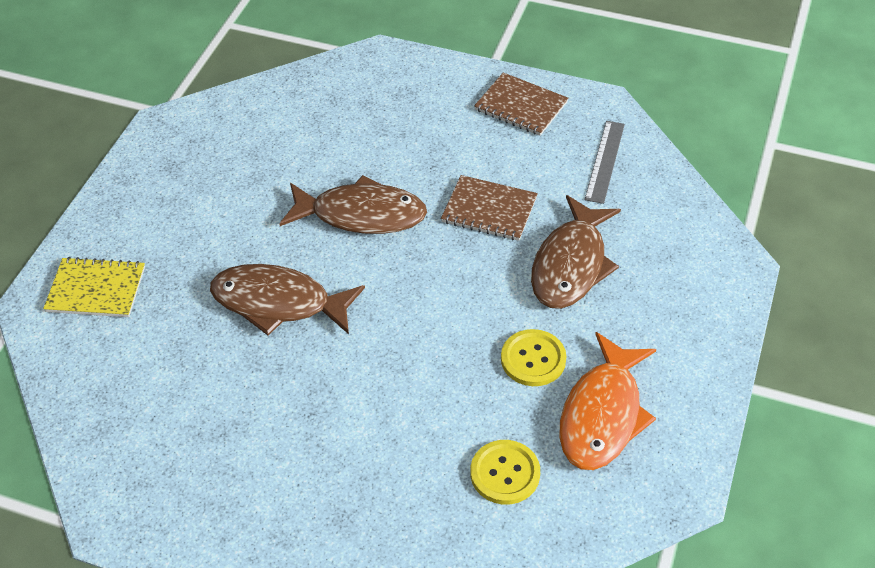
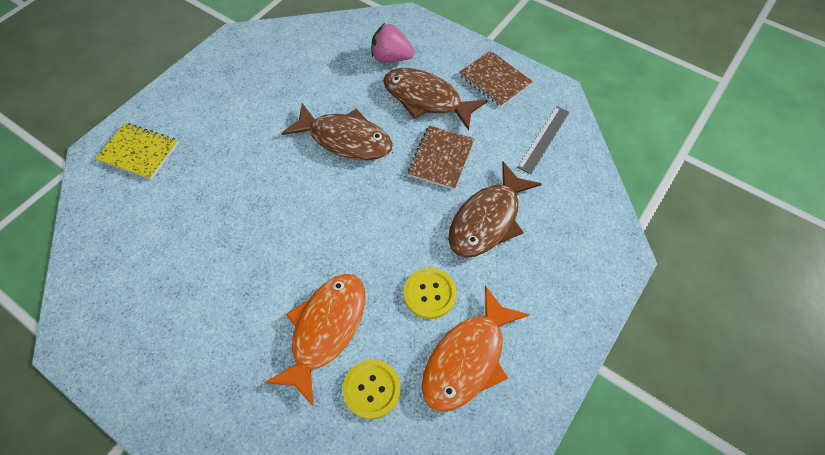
camera: 15 degrees right, 10 degrees up
brown fish [210,264,365,335] -> brown fish moved to [383,68,488,130]
brown notebook [441,175,538,241] -> brown notebook turned 75 degrees clockwise [407,126,475,190]
none -> orange fish [264,274,365,407]
none -> pink strawberry [371,23,415,62]

